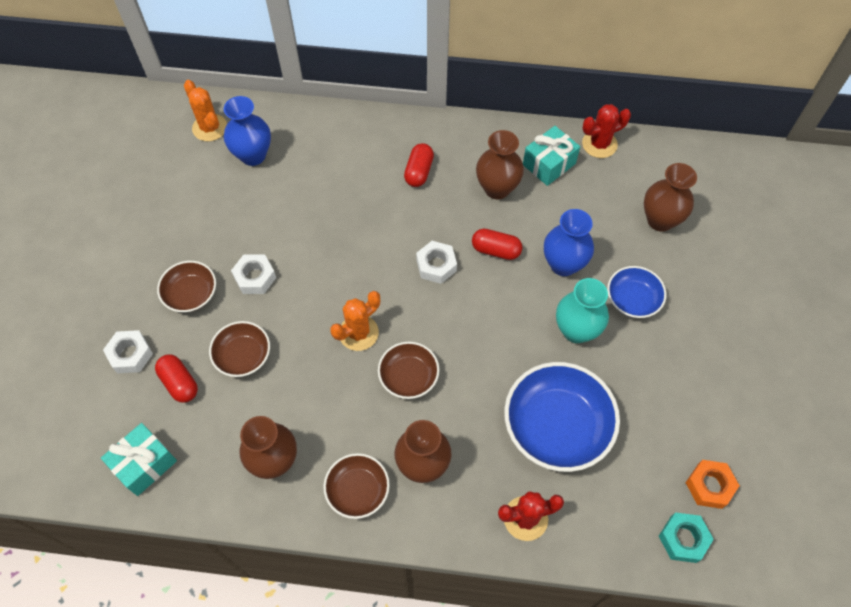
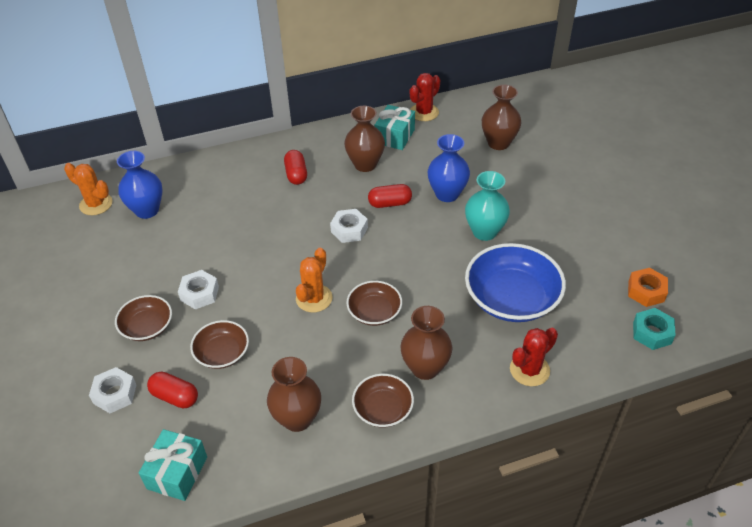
camera: 25 degrees left, 15 degrees down
blue bowl [607,266,666,318] -> none

